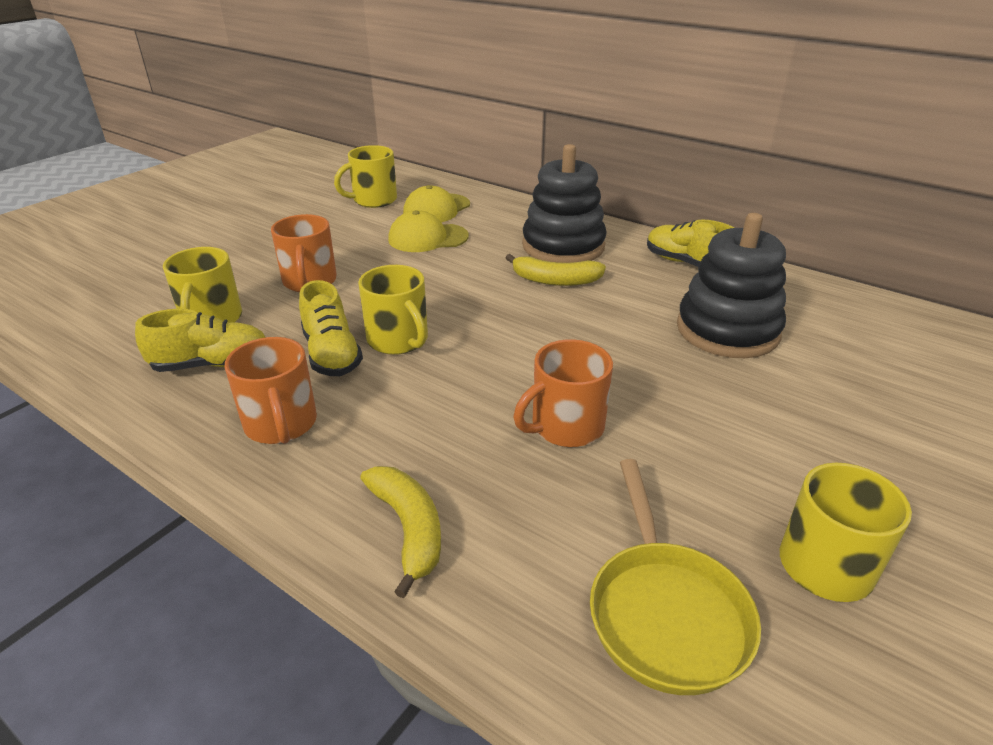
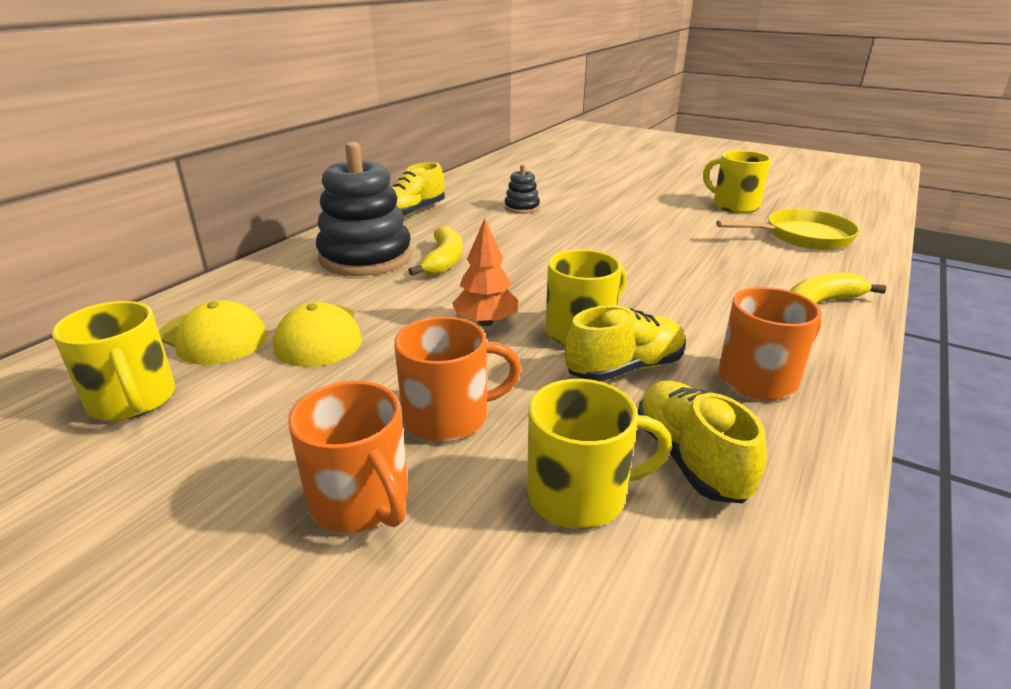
camera: 95 degrees left, 5 degrees down
orange mug [514,339,613,447] -> orange mug moved to [288,381,408,533]
black stacking toy [677,213,786,358] -> black stacking toy [504,164,540,214], size x0.46
none -> orange tree [452,218,518,326]

